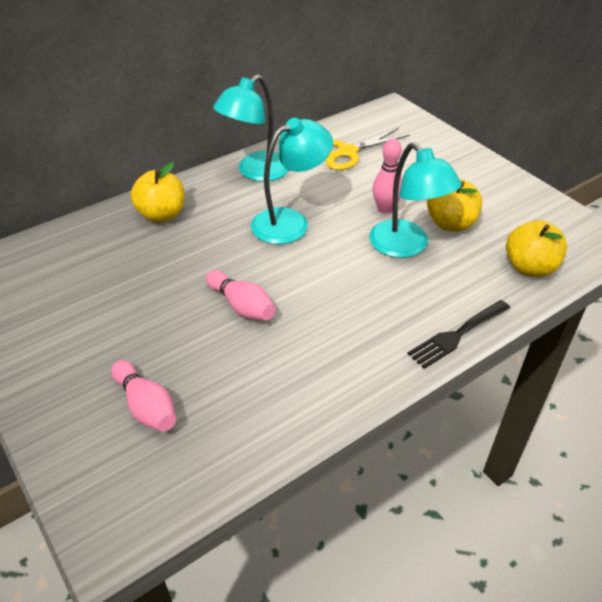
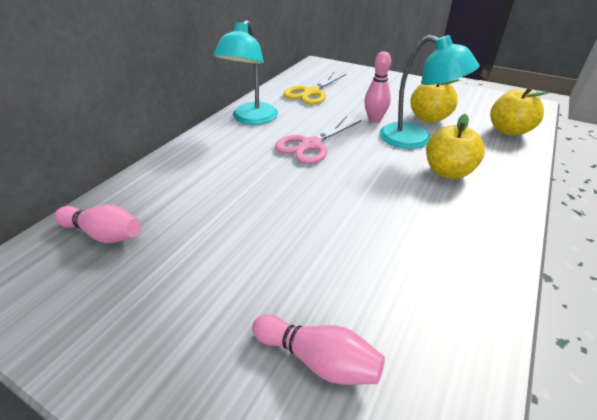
camera: 25 degrees left, 5 degrees down
yellow apple [131,162,185,222] -> yellow apple moved to [426,114,485,179]
pink bowling pin [206,270,276,321] -> pink bowling pin moved to [54,204,141,243]
turquoise lamp [251,118,333,244] -> pink scissors [275,116,361,164]
black fork [407,300,510,369] -> none

